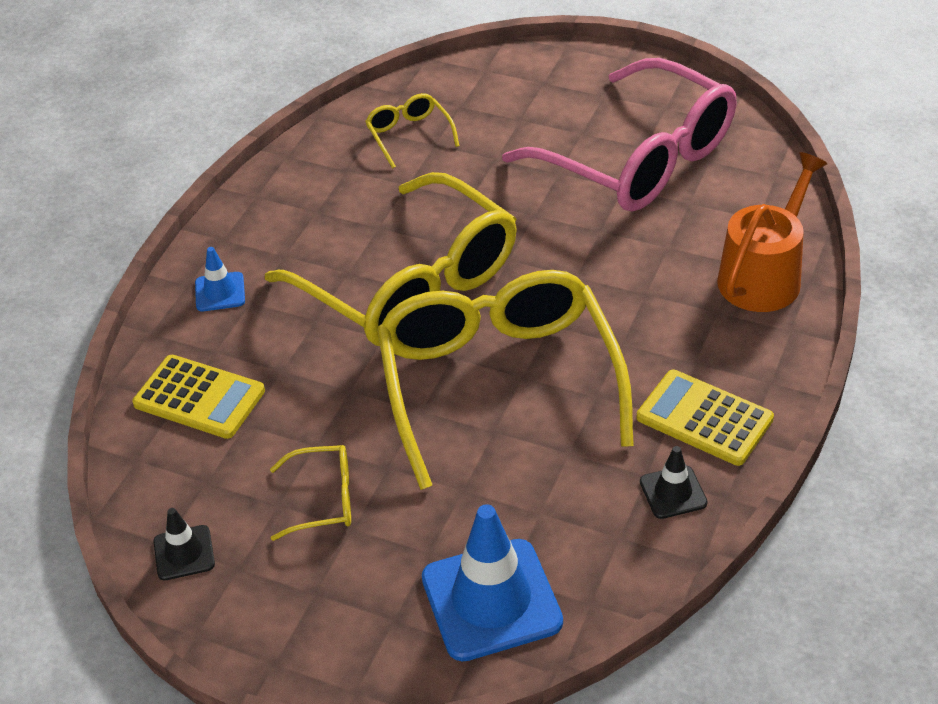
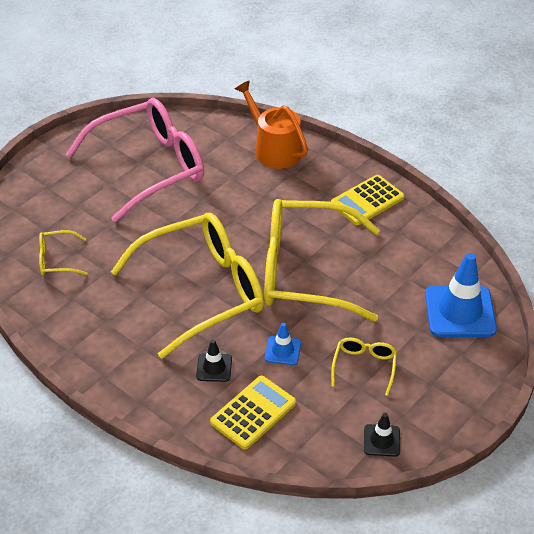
camera: 75 degrees left, 0 degrees up
blue traffic cone [195,247,245,311] -> blue traffic cone moved to [265,323,301,365]
black traffic cone [640,446,707,519] -> black traffic cone moved to [196,340,232,382]

